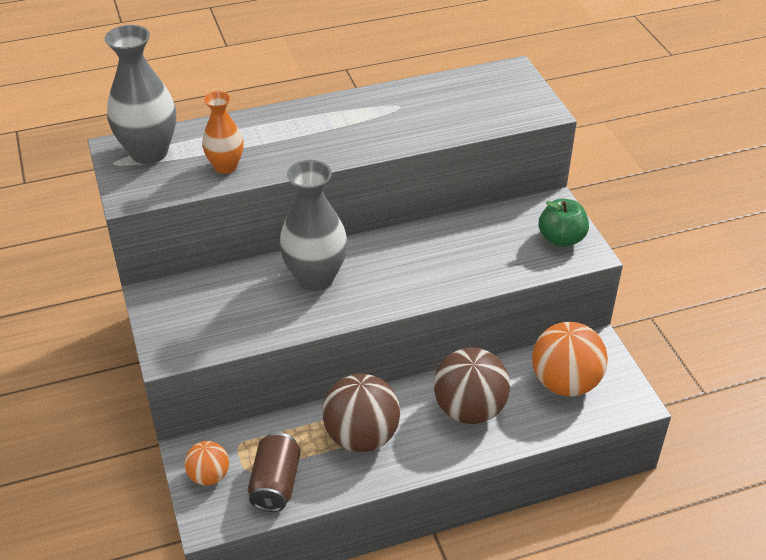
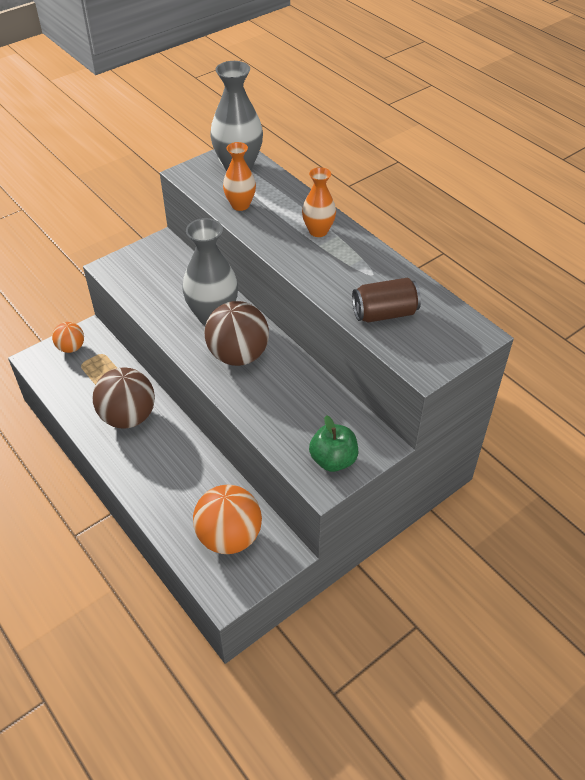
camera: 70 degrees right, 5 degrees up
brown can [248,432,301,512] -> brown can moved to [352,278,421,323]
brown ball [434,348,510,424] -> brown ball moved to [205,301,269,366]
none -> orange vase [302,167,336,237]

